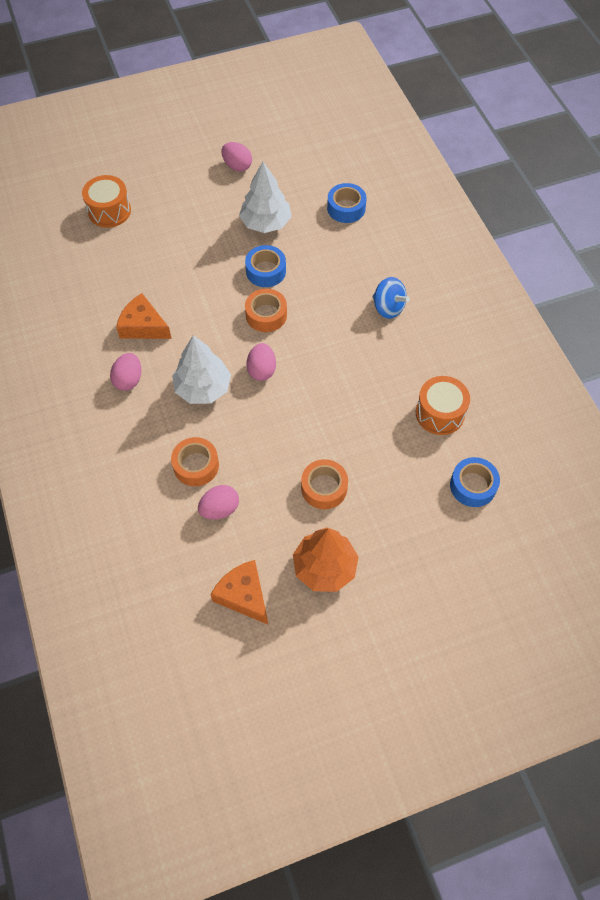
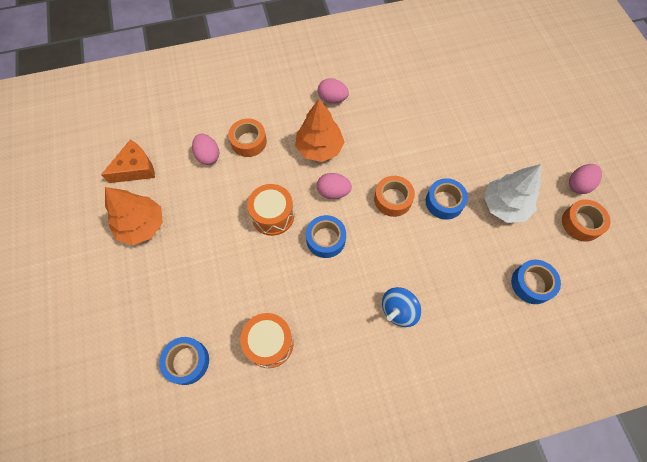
camera: 95 degrees right, 5 degrees up
orange drum [82,175,131,228] -> orange drum moved to [247,184,294,236]
orange cheese [116,293,172,339] -> none
white tree [172,335,231,404] -> orange tree [295,99,344,162]
orange tape [301,459,348,509] -> orange tape moved to [562,199,611,242]
none -> blue tape [306,215,346,258]

